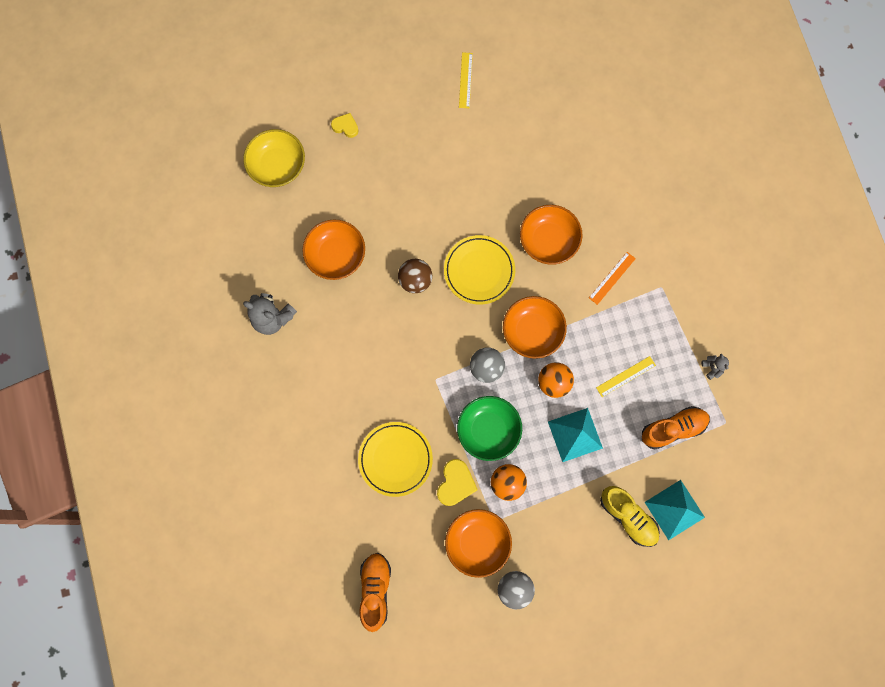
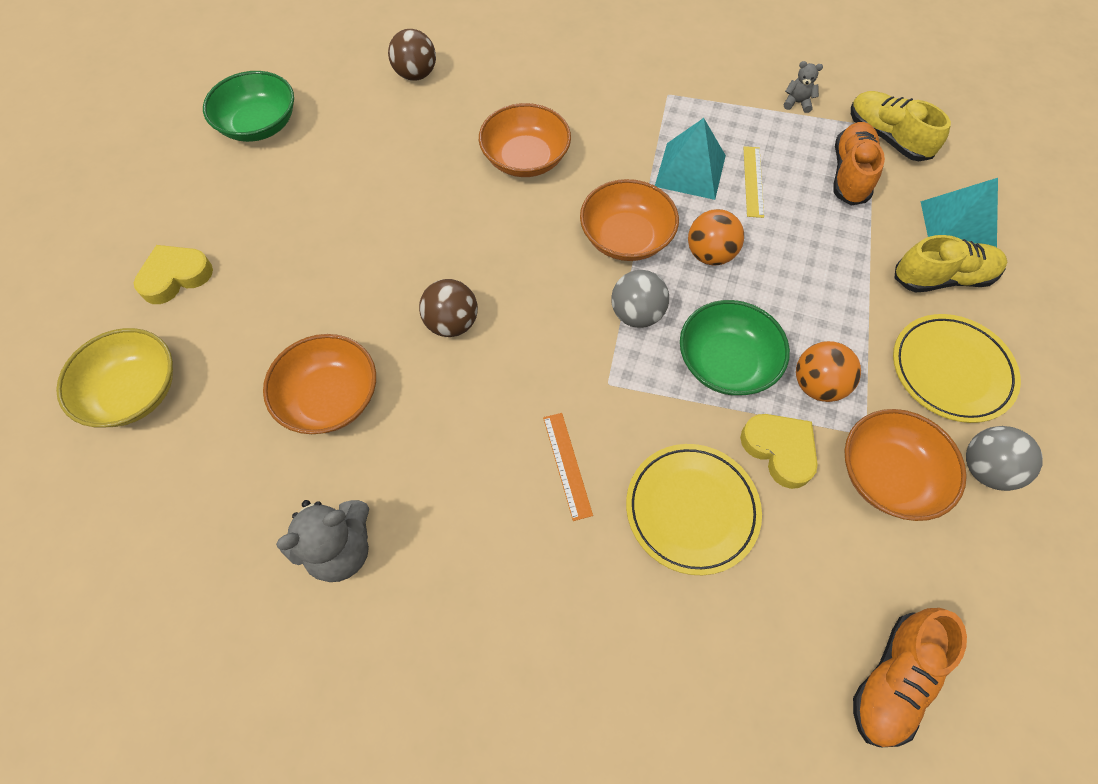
camera: 55 degrees left, 15 degrees down
yellow heart [331,113,358,138] -> yellow heart [134,245,213,304], size x1.57
orange shoe [359,553,391,632] -> orange shoe turned 90 degrees counterclockwise [853,608,967,747]
yellow plate [444,235,515,305] -> yellow plate moved to [893,314,1021,423]
yellow ruler [459,52,473,108] -> green bowl [203,71,294,142]
turquoise pyramid [548,408,603,462] -> turquoise pyramid moved to [655,118,726,200]
orange ruler [589,252,636,305] -> orange ruler moved to [543,413,593,521]
none -> brown ball [388,29,436,81]
none -> yellow shoe [851,91,951,161]

